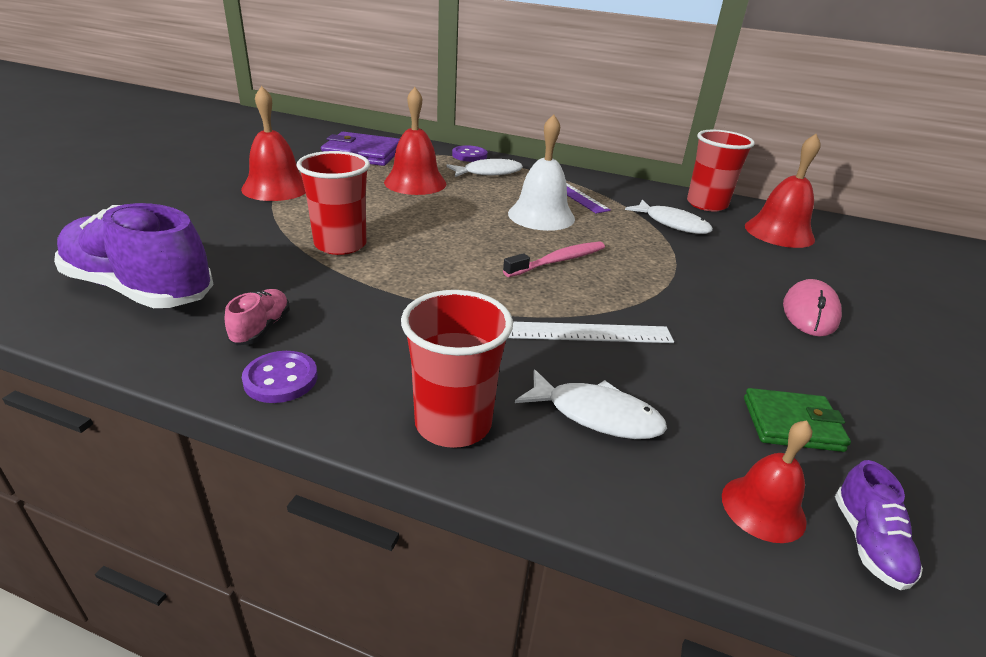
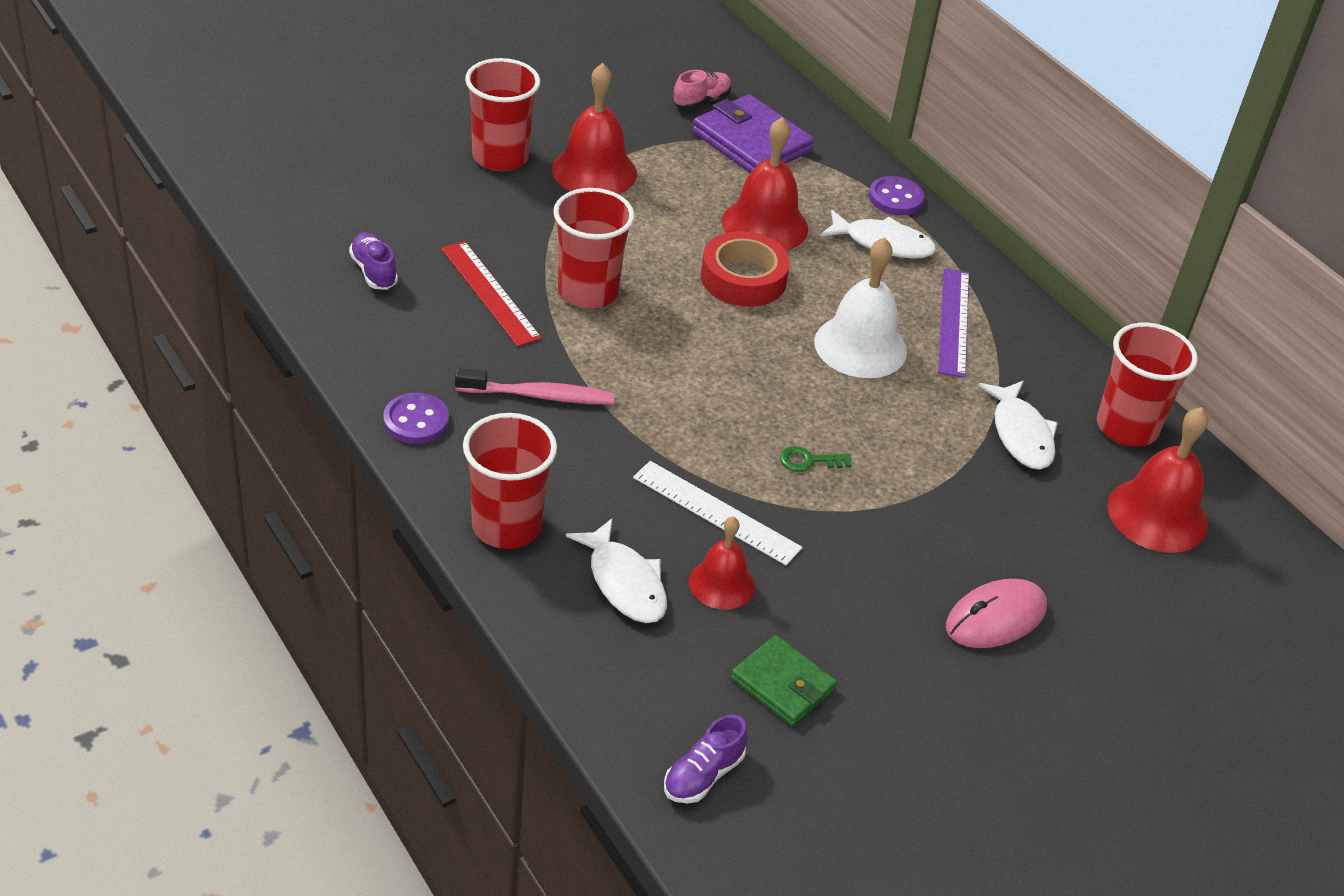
camera: 35 degrees right, 10 degrees up
purple shoe [54,203,214,308] -> purple shoe [349,232,398,290], size x0.44
pink shoe [225,289,290,346] -> pink shoe moved to [673,70,732,109]
pink toothbrush [503,242,605,277] -> pink toothbrush moved to [455,368,615,405]
red bell [722,420,812,543] -> red bell moved to [689,517,755,610]
none -> red ruler [441,241,542,347]
none -> red cup [465,58,540,171]
none -> red tape [701,231,790,307]
none -> green key [780,446,852,472]

